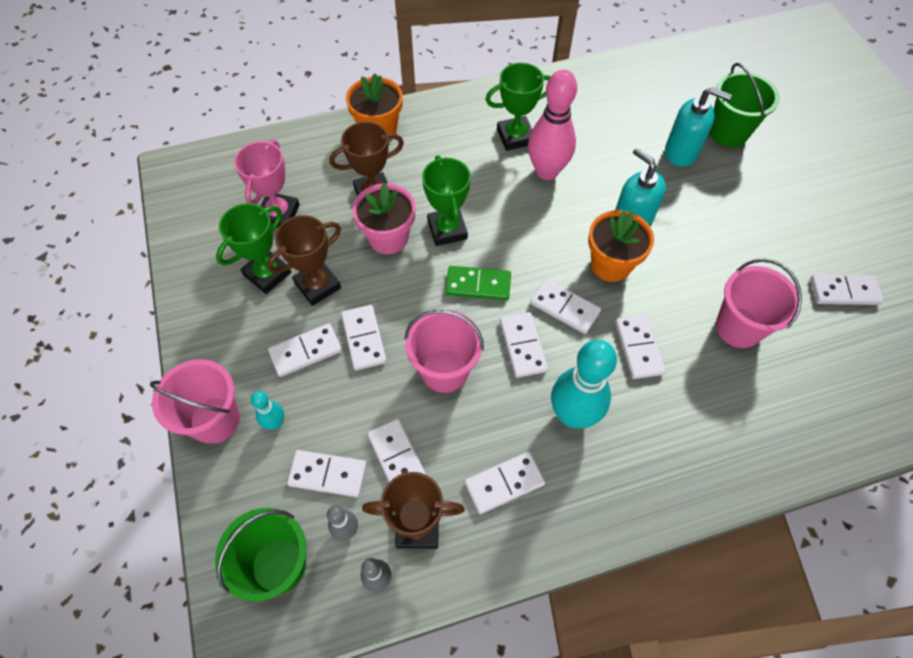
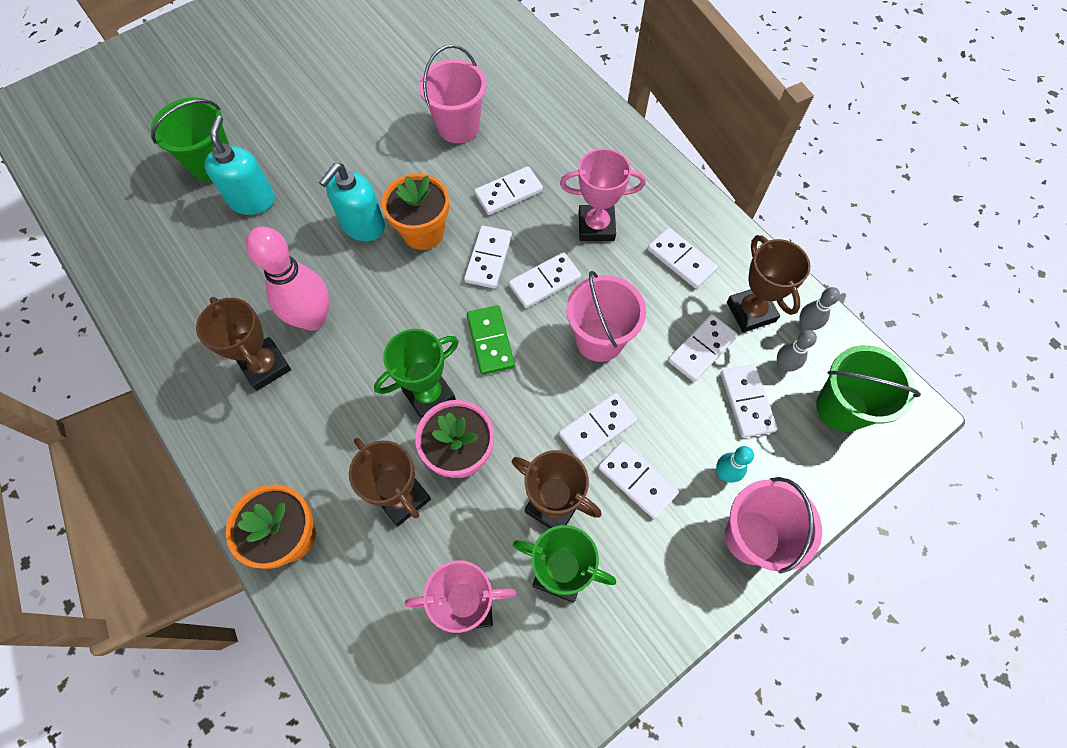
camera: 110 degrees left, 5 degrees up
green trophy [485,63,551,151] -> brown trophy [196,297,291,391]
turquoise bowling pin [551,340,617,429] -> pink trophy [560,148,646,241]
white domino [810,274,884,305] -> none

